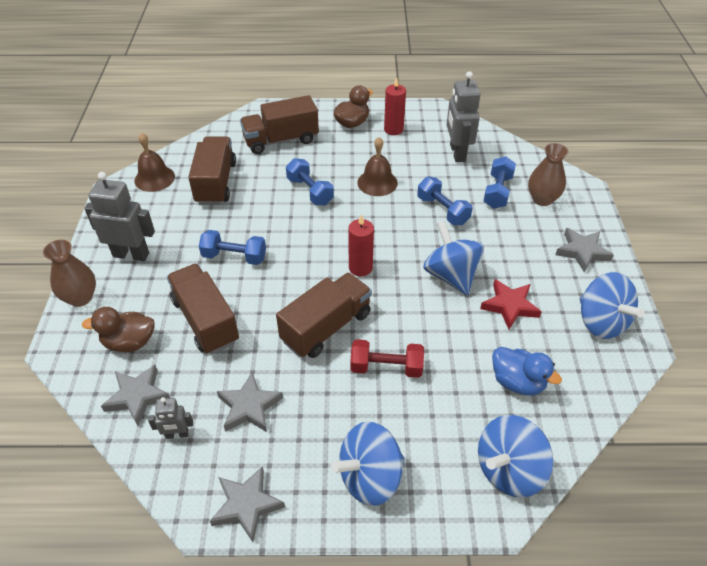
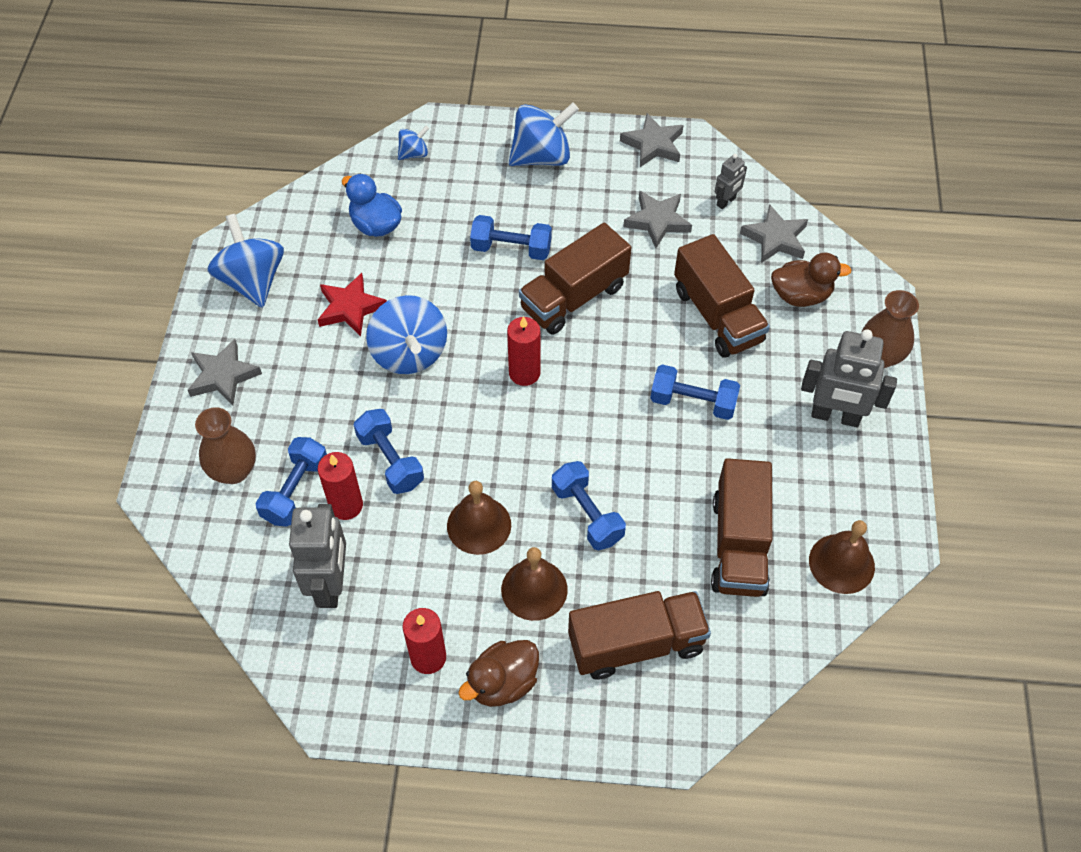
camera: 175 degrees left, 10 degrees up
grey robot [148,397,193,439] -> grey robot turned 135 degrees clockwise [715,154,747,209]
red dumbbell [350,339,424,378] -> blue dumbbell [470,215,552,260]
blue spinning top [478,415,553,498] -> blue spinning top [398,126,429,160], size x0.50
none -> red candle [318,452,363,520]
none -> brown bell [501,547,568,621]

